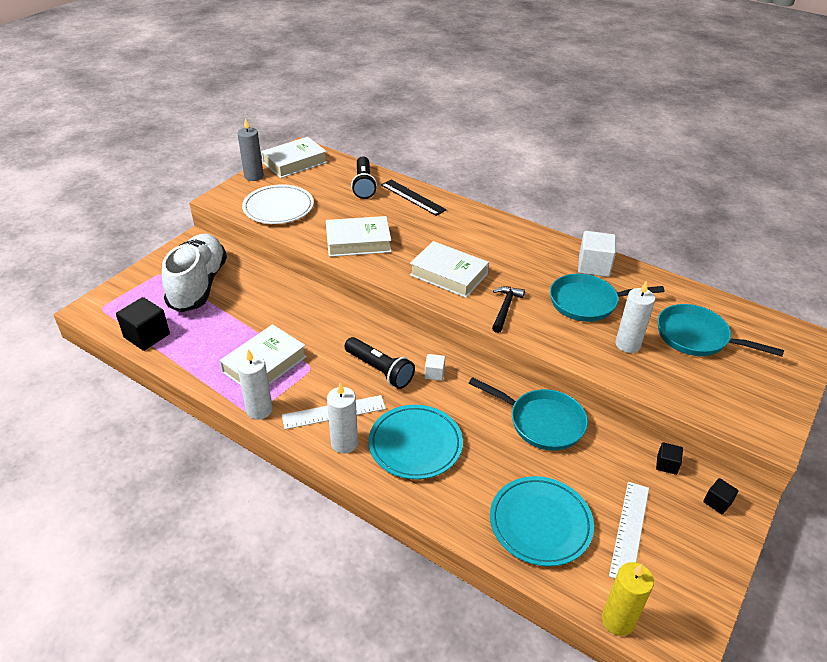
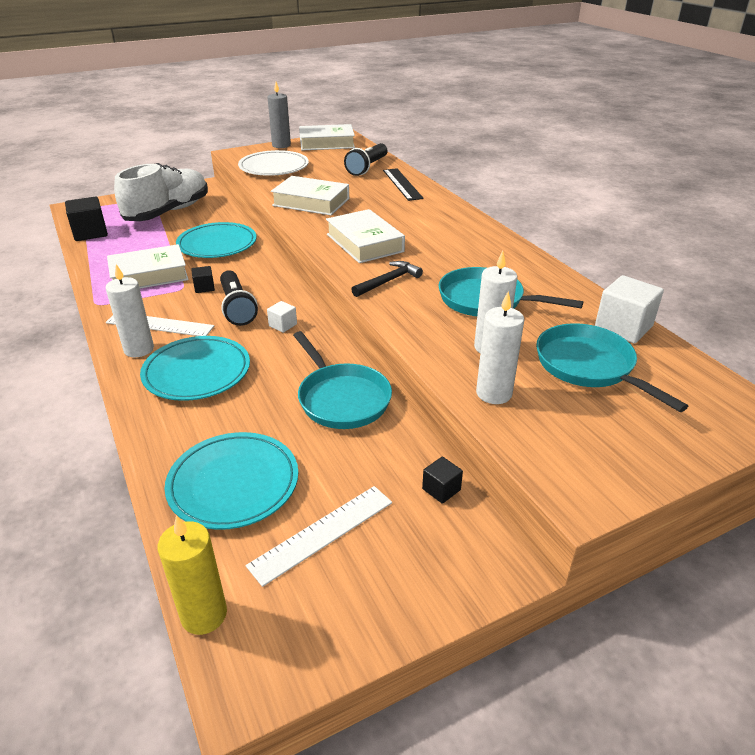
camera: 30 degrees right, 5 degrees down
white candle [237,349,273,420] -> white candle moved to [476,292,524,404]
white cube [578,231,616,277] -> white cube moved to [595,275,664,344]
black cube [703,478,739,515] -> black cube moved to [191,266,215,293]
none -> turquoise plate [176,222,257,258]

